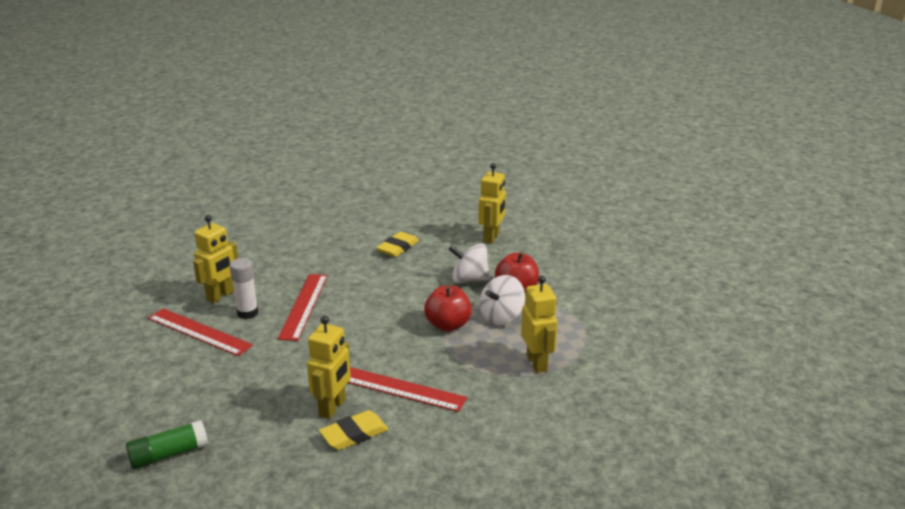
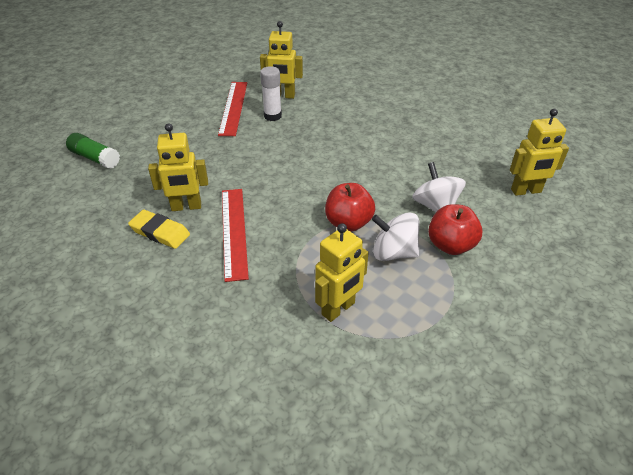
camera: 60 degrees right, 15 degrees up
red ruler [277,274,328,341] -> none
yellow eraser [376,232,419,257] -> none

